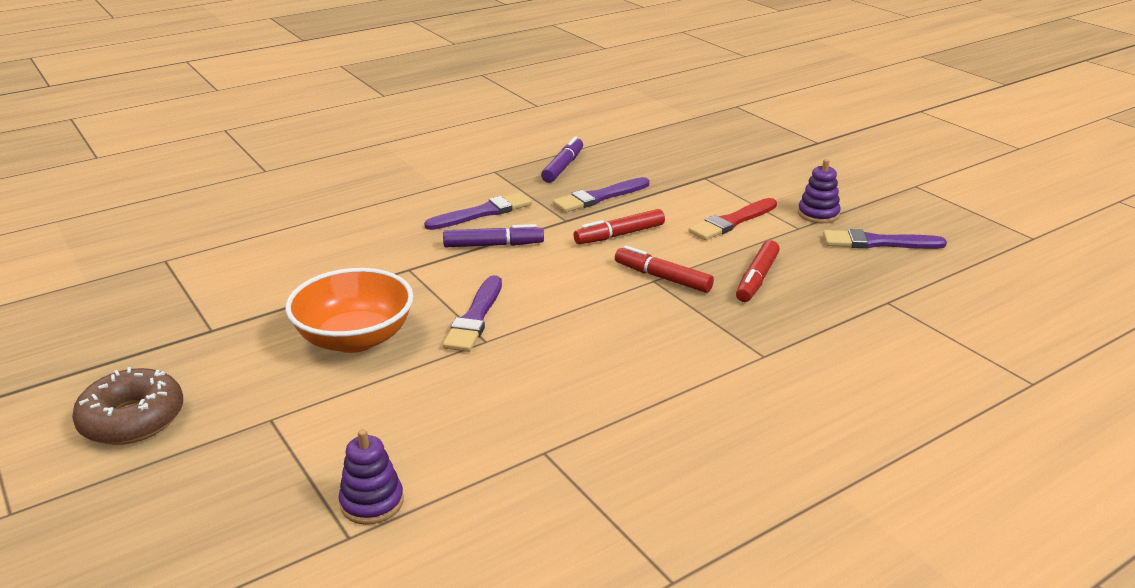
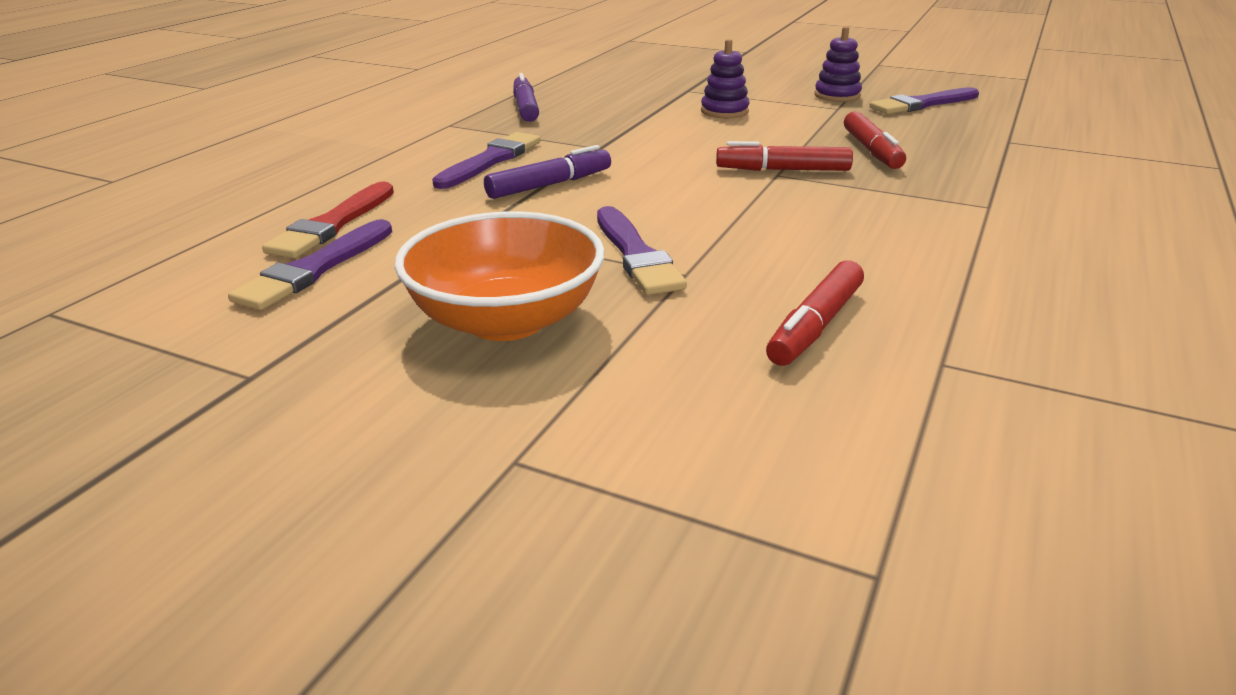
camera: 30 degrees left, 0 degrees up
brown donut [72,367,183,445] -> none
purple stacking toy [338,429,404,525] -> purple stacking toy moved to [701,39,750,118]
purple brush [553,177,649,212] -> purple brush moved to [228,219,392,310]
red marker [573,209,665,244] -> red marker moved to [766,260,864,366]
red brush [689,198,777,240] -> red brush moved to [262,181,394,258]

